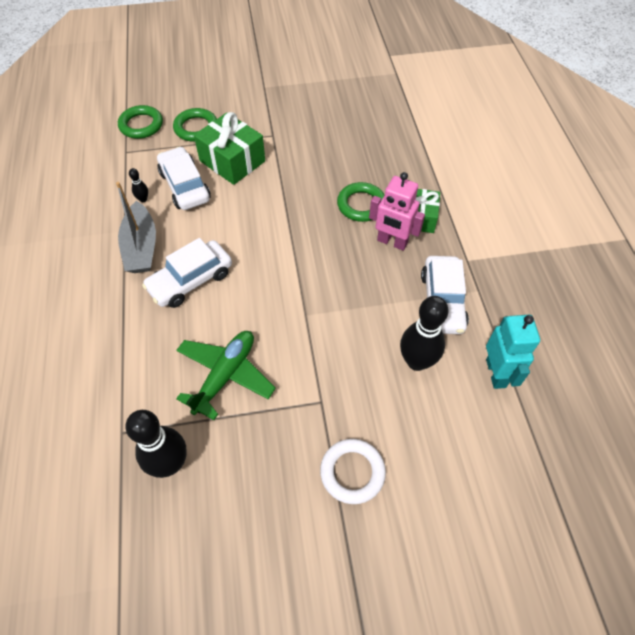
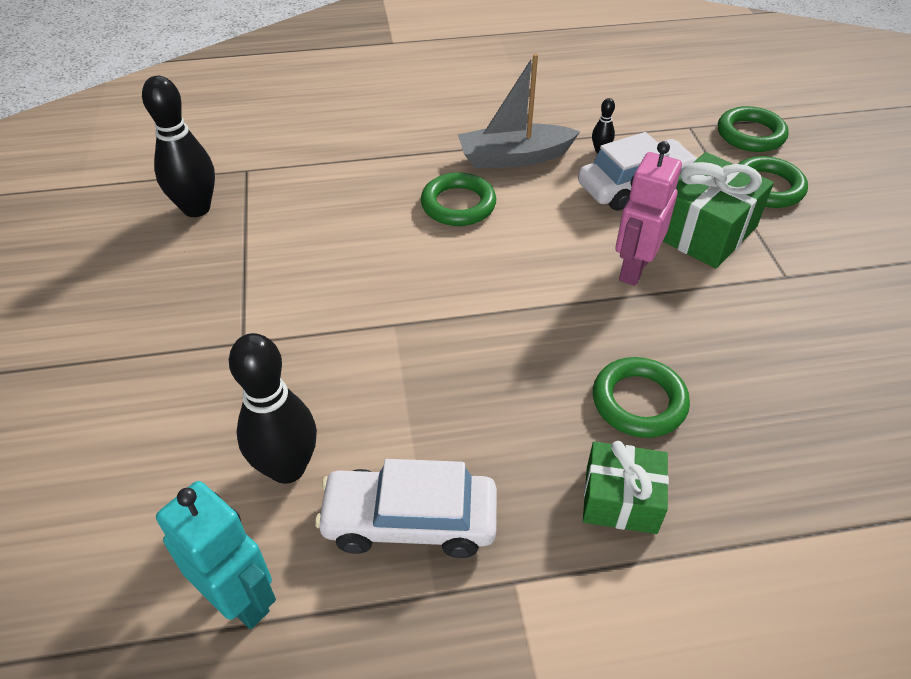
camera: 90 degrees right, 10 degrees down
white car [142,238,232,308] -> green ring [421,172,496,226]
green plane [176,331,276,420] -> none
white ring [320,439,386,504] -> none
pink robot [369,172,425,251] -> pink robot moved to [615,141,682,286]
turquoise robot [486,315,540,389] -> turquoise robot turned 135 degrees counterclockwise [156,481,276,629]

